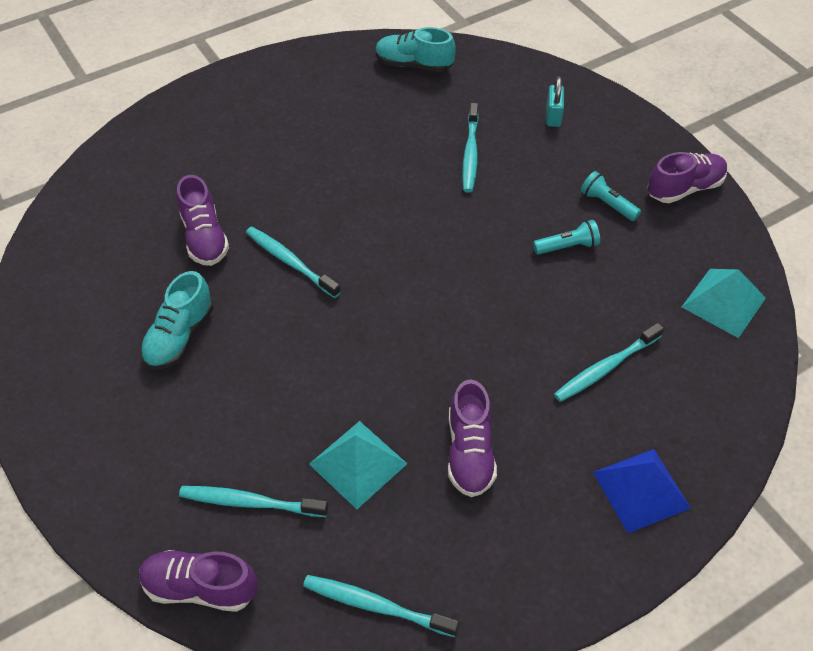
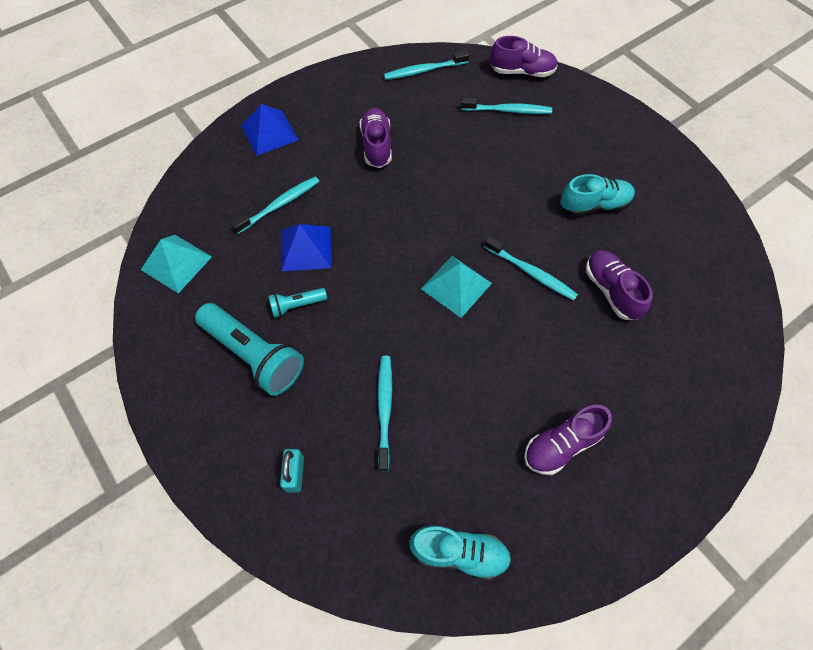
camera: 175 degrees right, 10 degrees up
turquoise shoe [140,271,214,370] -> turquoise shoe turned 60 degrees clockwise [560,174,635,216]
turquoise toothbrush [303,575,459,637] -> turquoise toothbrush turned 150 degrees clockwise [384,51,469,80]
turquoise pyramid [309,421,407,509] -> turquoise pyramid moved to [421,256,492,318]
turquoise flashlight [581,171,641,221] -> turquoise flashlight [195,303,304,396], size x2.02
purple shoe [647,152,728,203] -> purple shoe moved to [524,405,612,475]
none -> blue pyramid [281,224,332,271]

